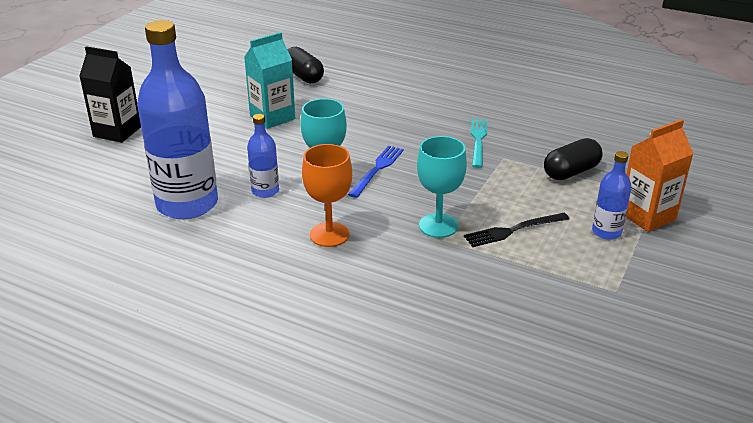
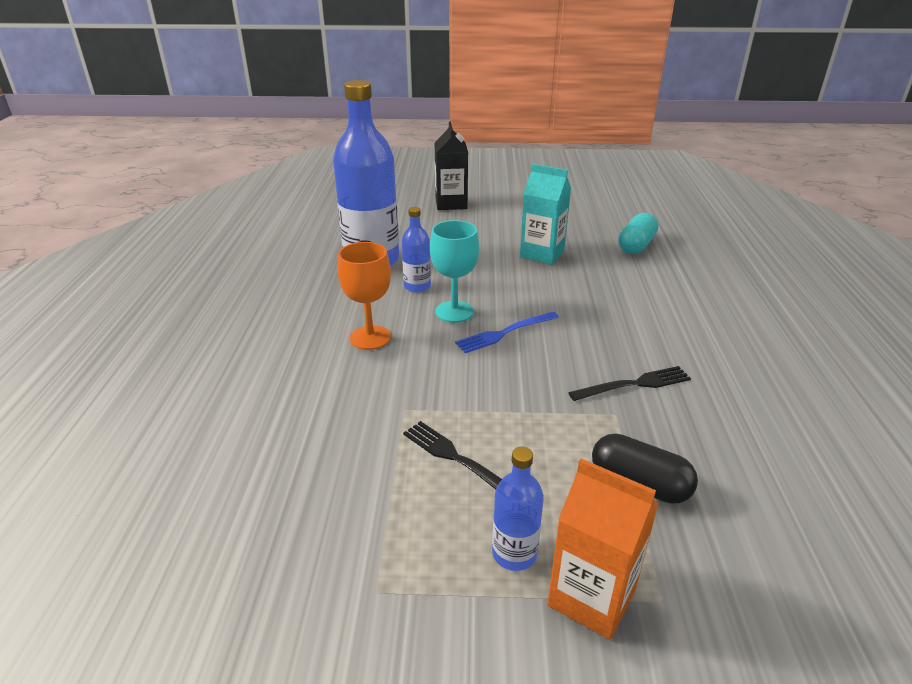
camera: 65 degrees right, 0 degrees up
black capsule [287,47,324,83] -> turquoise capsule [619,213,658,254]
blue fork [348,146,404,198] -> blue fork turned 150 degrees clockwise [455,312,559,353]
turquoise goblet [417,136,467,238] -> none
turquoise fork [471,118,488,168] -> black fork [568,366,691,401]

